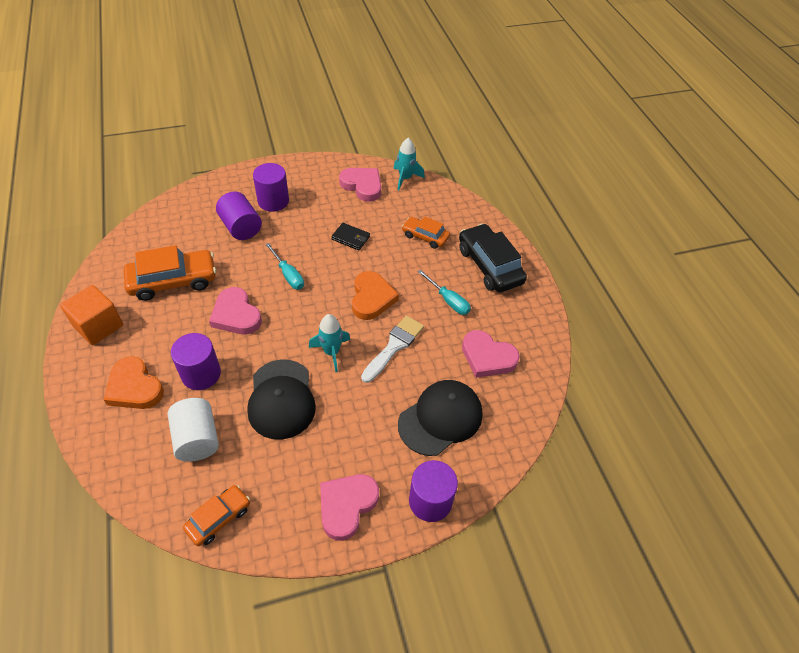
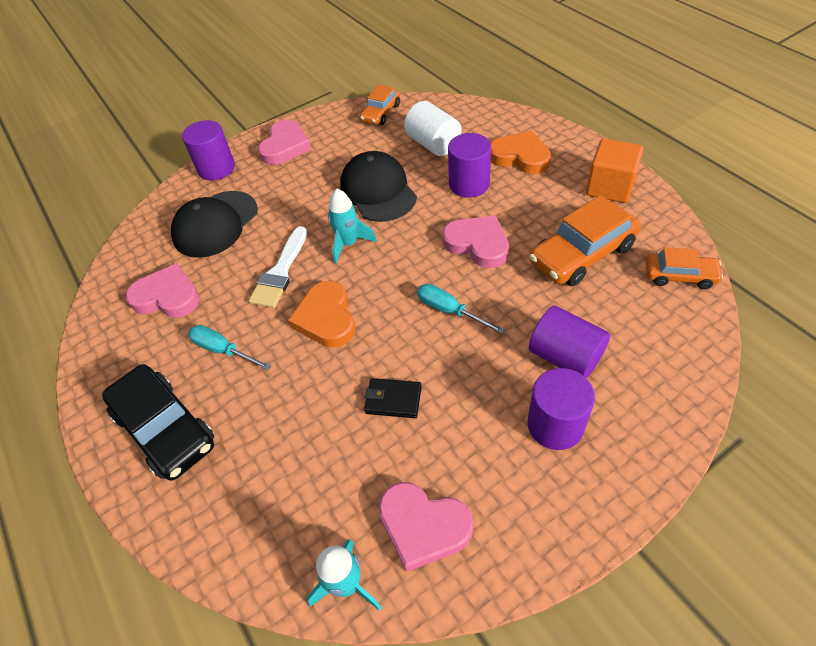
camera: 170 degrees right, 0 degrees up
orange car [402,217,450,249] -> orange car moved to [646,247,723,289]

